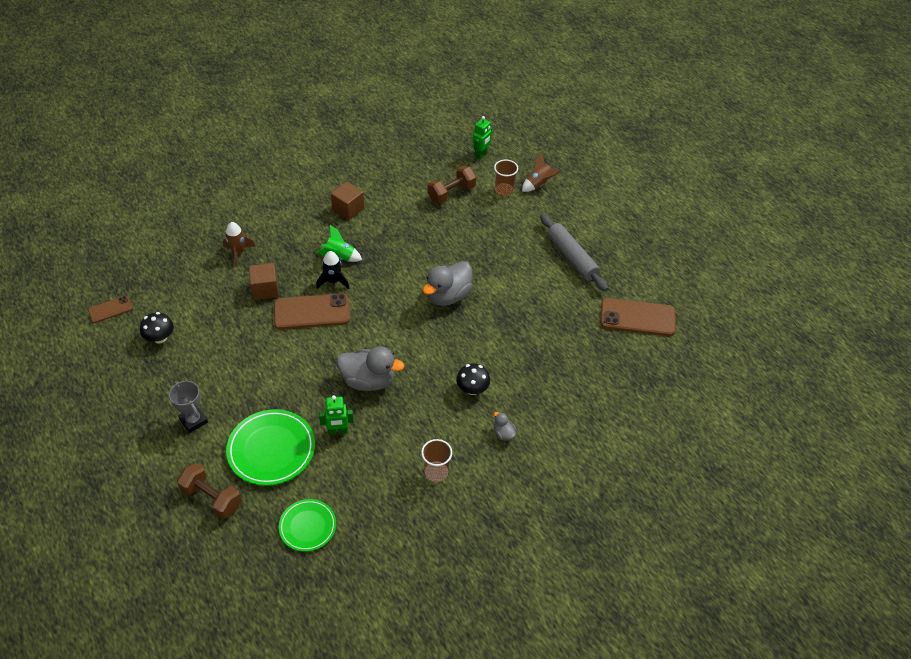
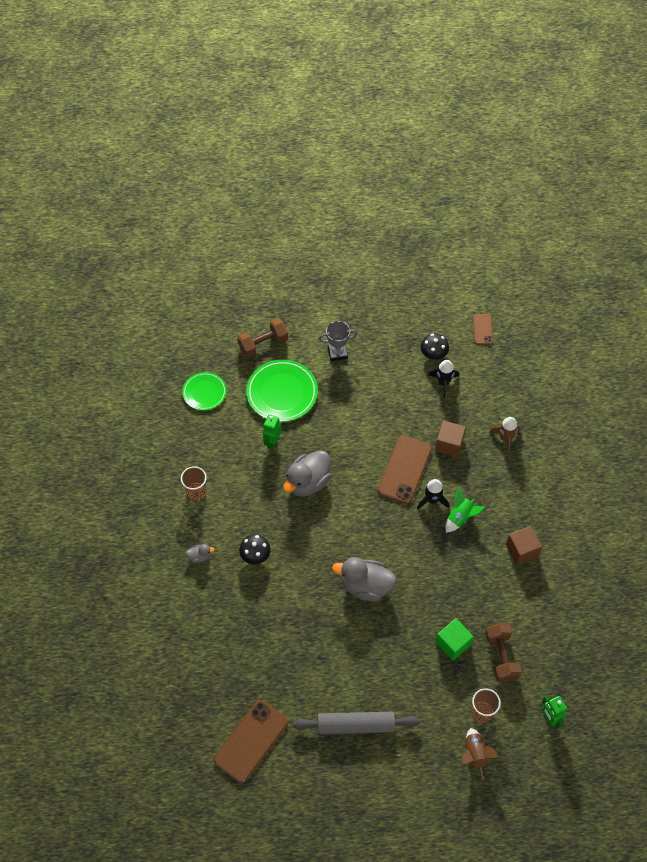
camera: 120 degrees right, 10 degrees up
grey duck [423,261,473,306] -> grey duck turned 60 degrees counterclockwise [332,557,397,601]
none -> black rocket [428,360,459,398]
none -> green cube [436,618,474,661]

